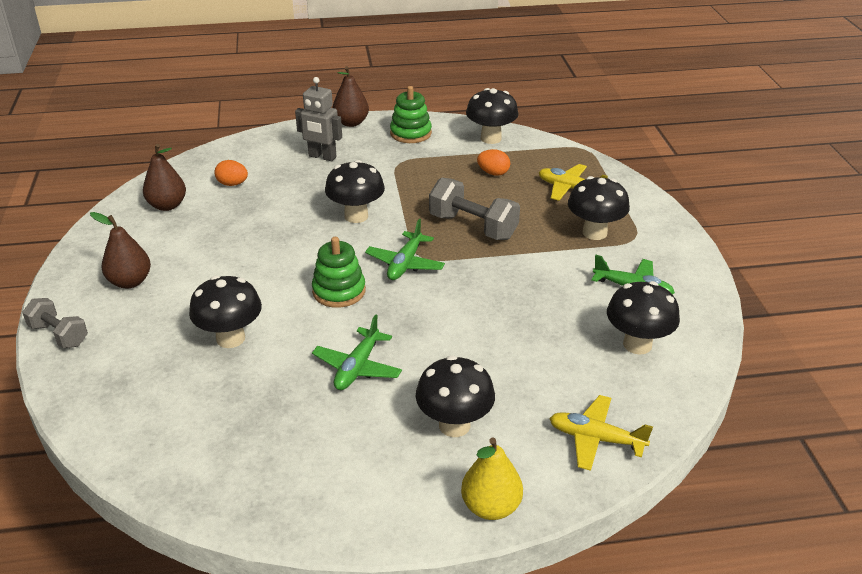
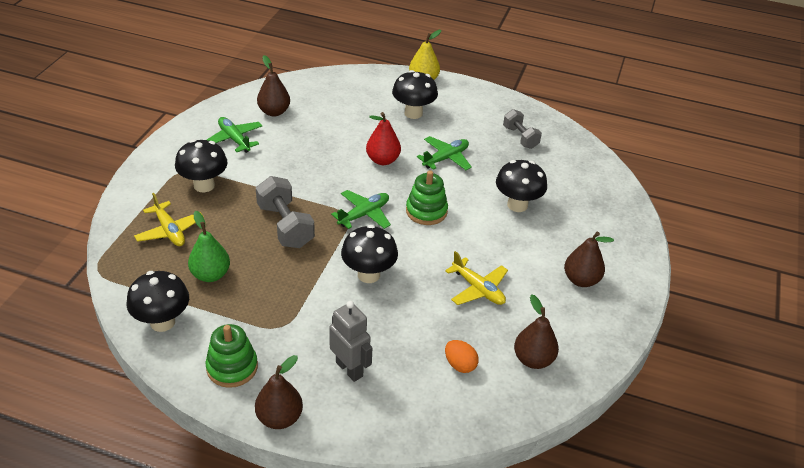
camera: 155 degrees left, 5 degrees up
grey dumbbell [22,298,88,348] -> grey dumbbell moved to [503,109,542,149]
orange egg [477,149,510,176] -> green pear [188,211,230,282]
yellow plane [549,395,653,471] -> yellow plane moved to [445,251,508,305]
black mushroom [607,281,680,354] -> brown pear [257,55,290,117]
none -> red pear [366,112,401,165]

